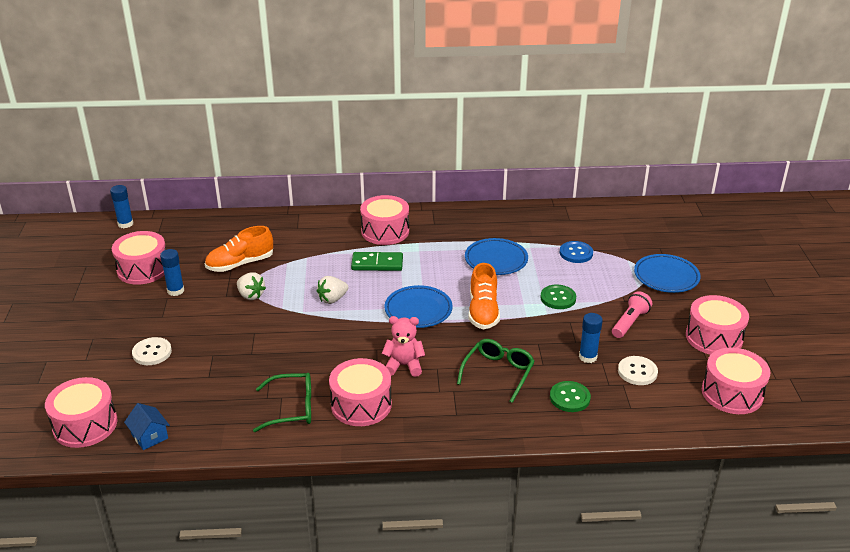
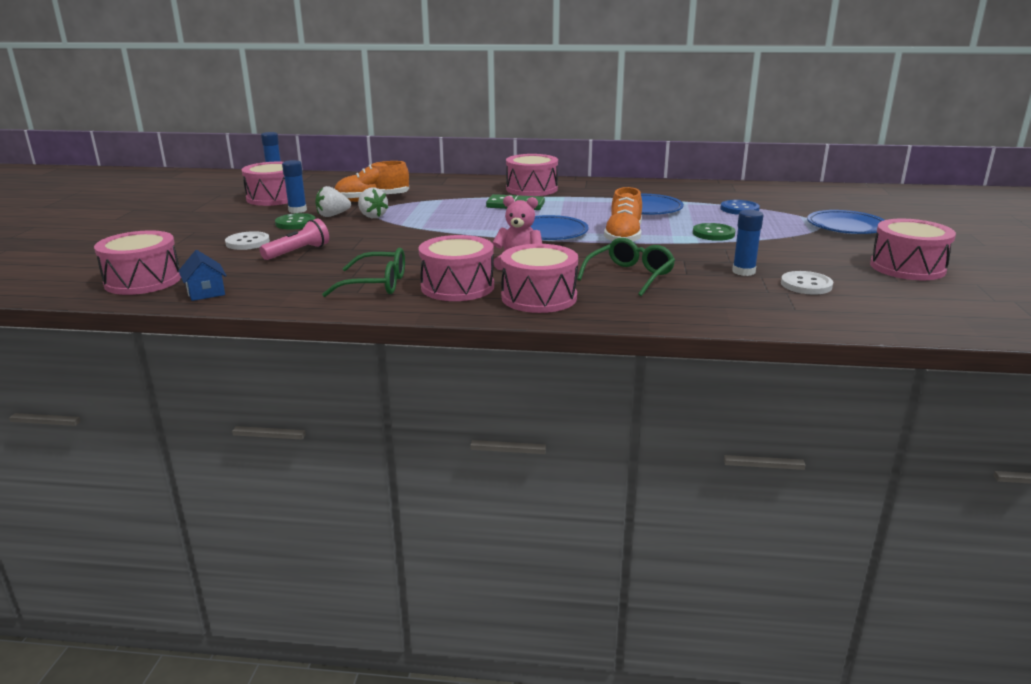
camera: 10 degrees right, 10 degrees down
white strawberry [317,276,349,304] -> white strawberry moved to [315,186,351,217]
green button [550,381,591,412] -> green button moved to [275,213,315,230]
pink flashlight [612,291,652,338] -> pink flashlight moved to [260,218,329,260]
pink drum [702,348,770,414] -> pink drum moved to [501,244,578,313]

